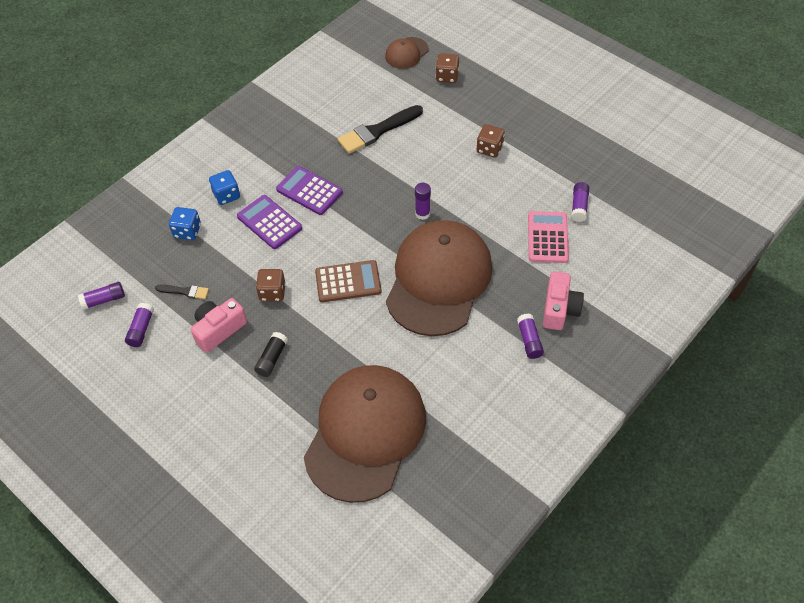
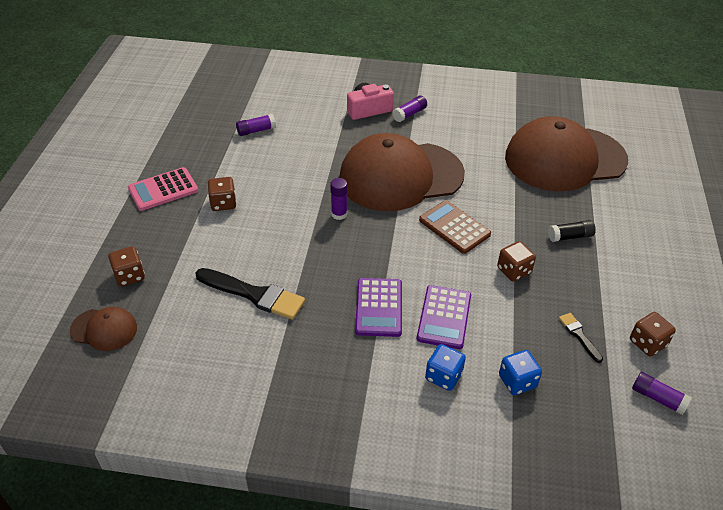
camera: 125 degrees left, 10 degrees down
purple glue stick [125,303,154,347] -> brown dice [630,312,676,356]
pink camera [190,298,247,353] -> none
pink calculator [528,211,569,263] -> pink calculator moved to [128,167,198,211]

